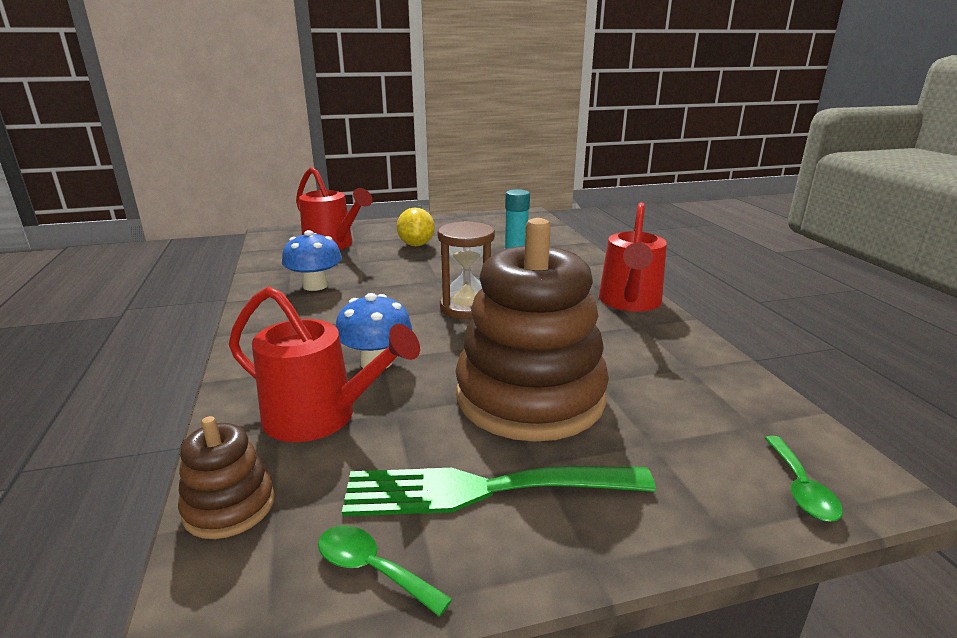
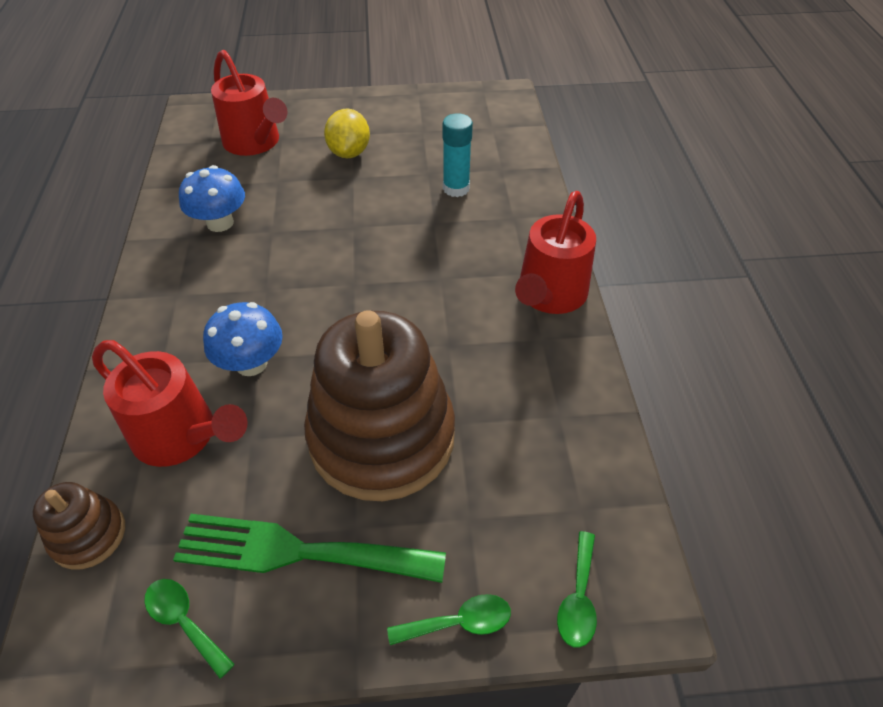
camera: 10 degrees right, 25 degrees up
brown hourglass [438,221,495,319] -> none
none -> green spoon [387,594,511,645]

